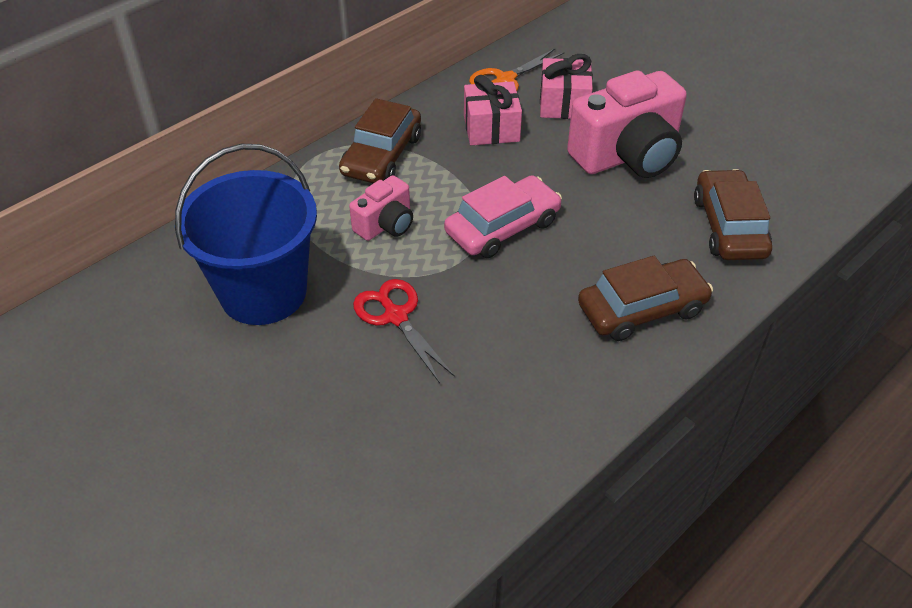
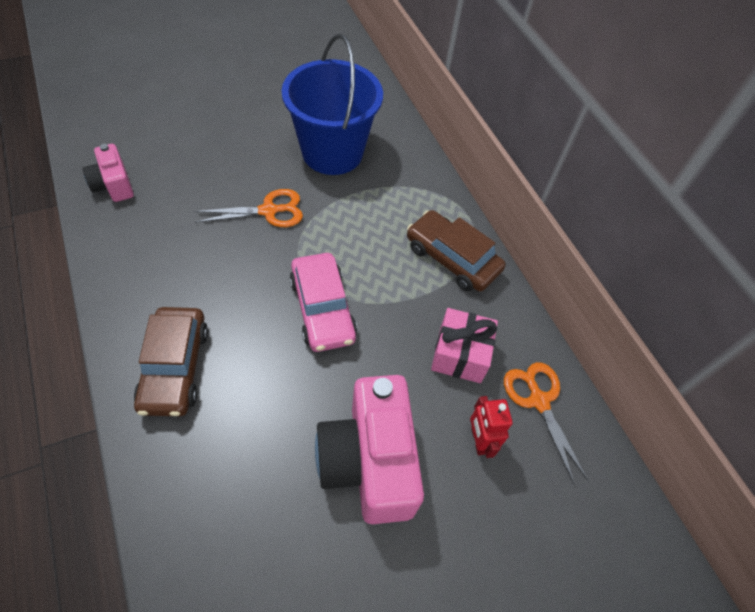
camera: 105 degrees right, 10 degrees up
pink camera [349,175,413,241] -> pink camera moved to [82,144,134,202]
red scissors [353,279,455,383] -> orange scissors [194,189,303,227]
pink gift [540,54,593,119] -> red robot [470,396,513,458]
brown car [694,169,772,260] -> none

